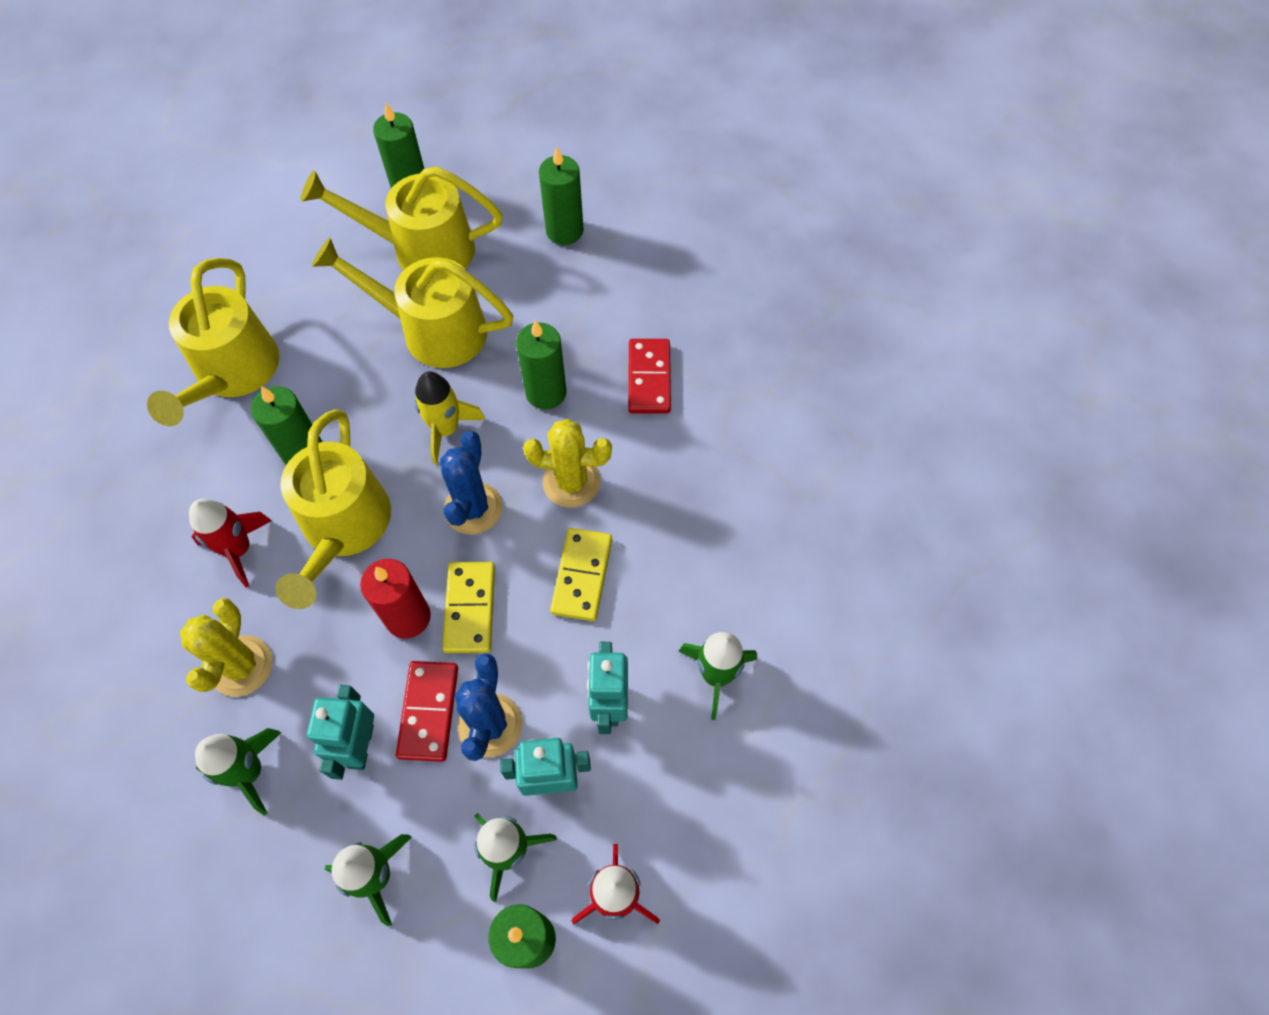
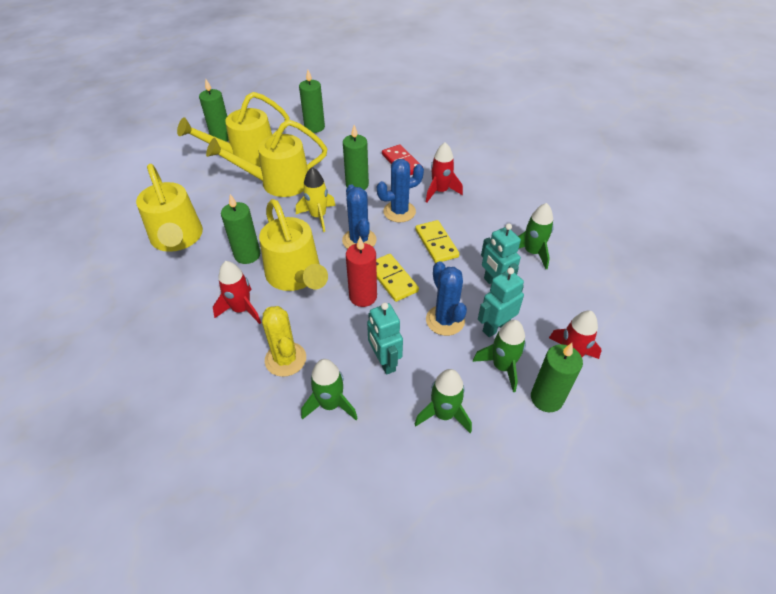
camera: 30 degrees left, 15 degrees down
red domino [396,661,458,762] -> none
yellow cactus [523,419,612,508] -> blue cactus [377,159,424,222]
none -> red rocket [426,142,463,203]

